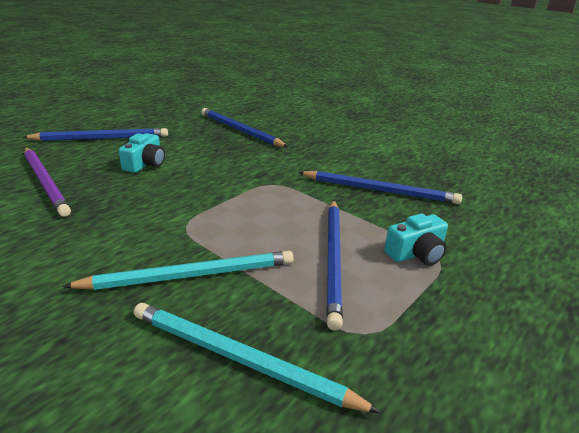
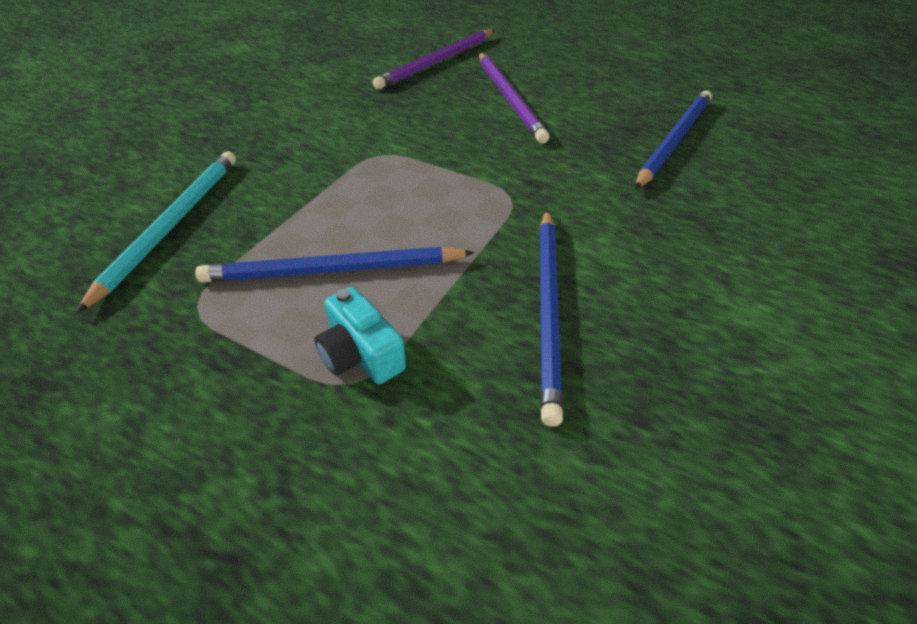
camera: 80 degrees right, 15 degrees up
blue pencil [22,128,168,141] -> none
turquoise pencil [62,251,294,290] -> none
turquoise camera [119,133,165,173] -> purple pencil [479,53,550,144]

